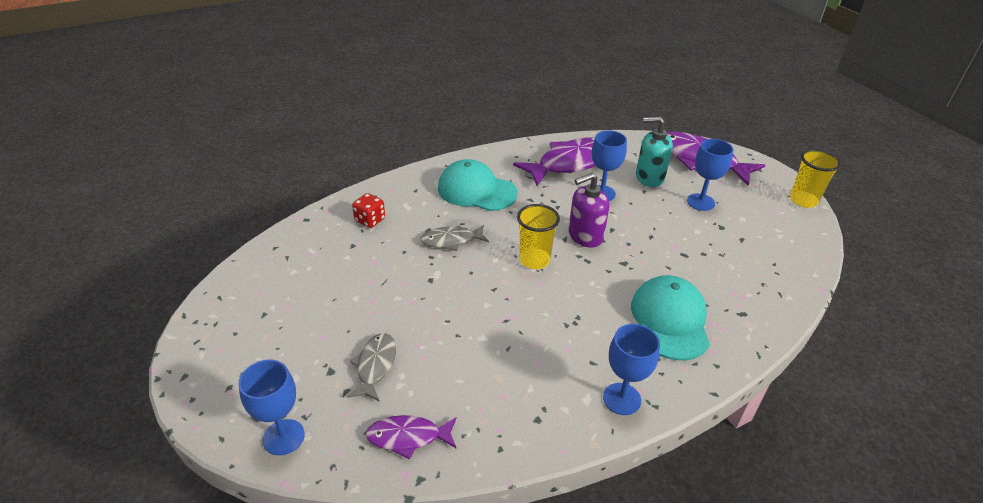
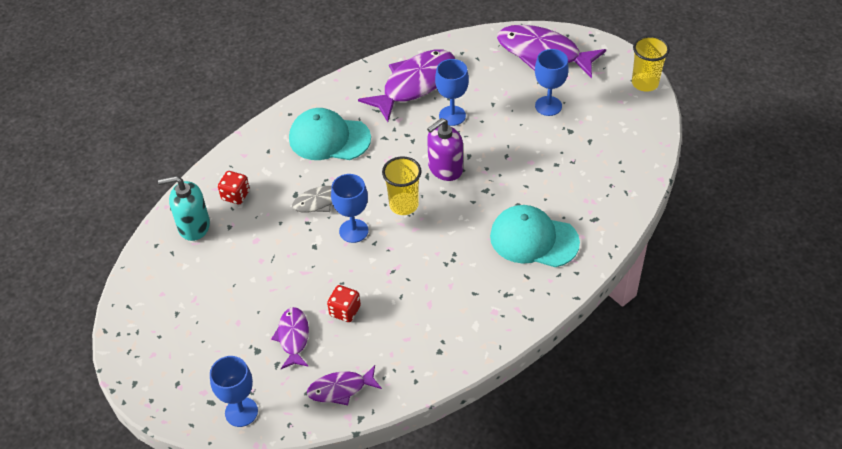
camera: 10 degrees left, 10 degrees up
grey fish [347,333,396,402] -> purple fish [271,307,309,369]
blue goblet [603,324,660,415] -> blue goblet moved to [331,174,368,243]
turquoise cap [631,275,710,361] -> turquoise cap turned 60 degrees counterclockwise [490,205,580,267]
turquoise soap dispenser [636,117,673,187] -> turquoise soap dispenser moved to [158,176,210,241]
none -> red dice [327,285,361,322]

